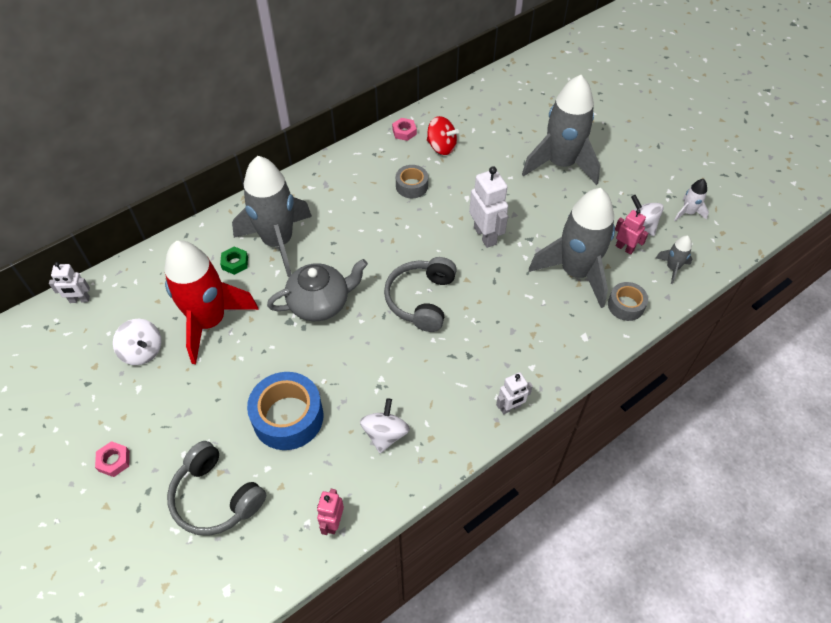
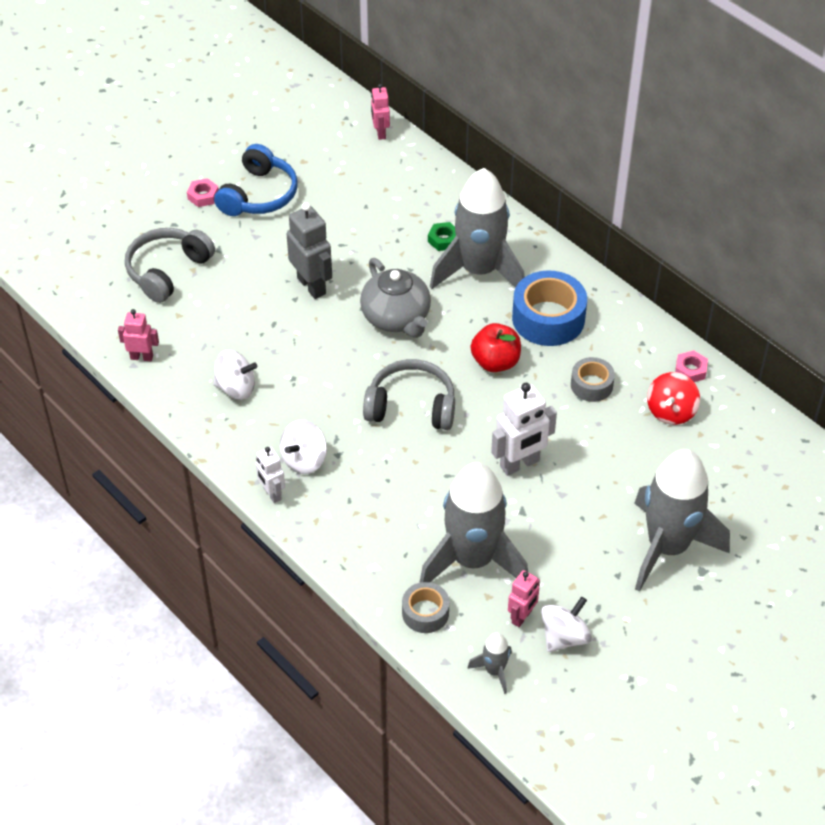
camera: 85 degrees right, 5 degrees down
white robot [49,262,90,303] -> pink robot [371,84,390,140]
white spinning top [113,319,161,365] -> white spinning top moved to [280,420,327,474]
red rocket [164,240,259,364] -> none
blue tape [247,372,323,450] -> blue tape moved to [512,270,587,346]
white rocket [674,179,709,221] -> none
none -> blue headphones [214,144,298,216]
none -> grey robot [287,203,332,299]
none -> red apple [471,323,521,372]

